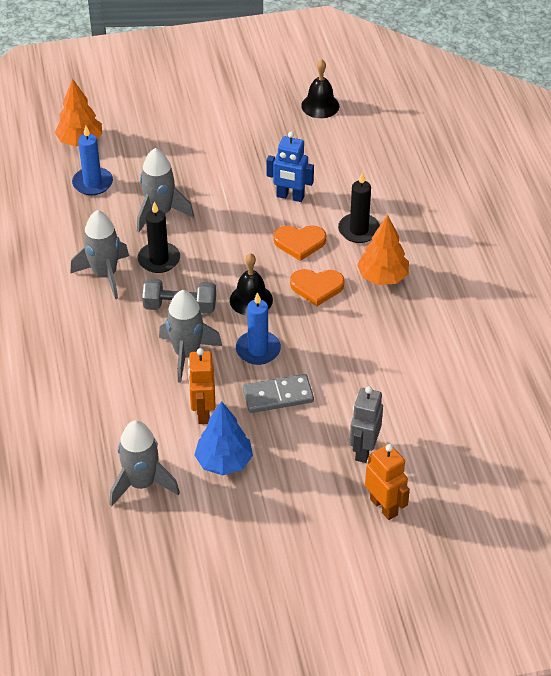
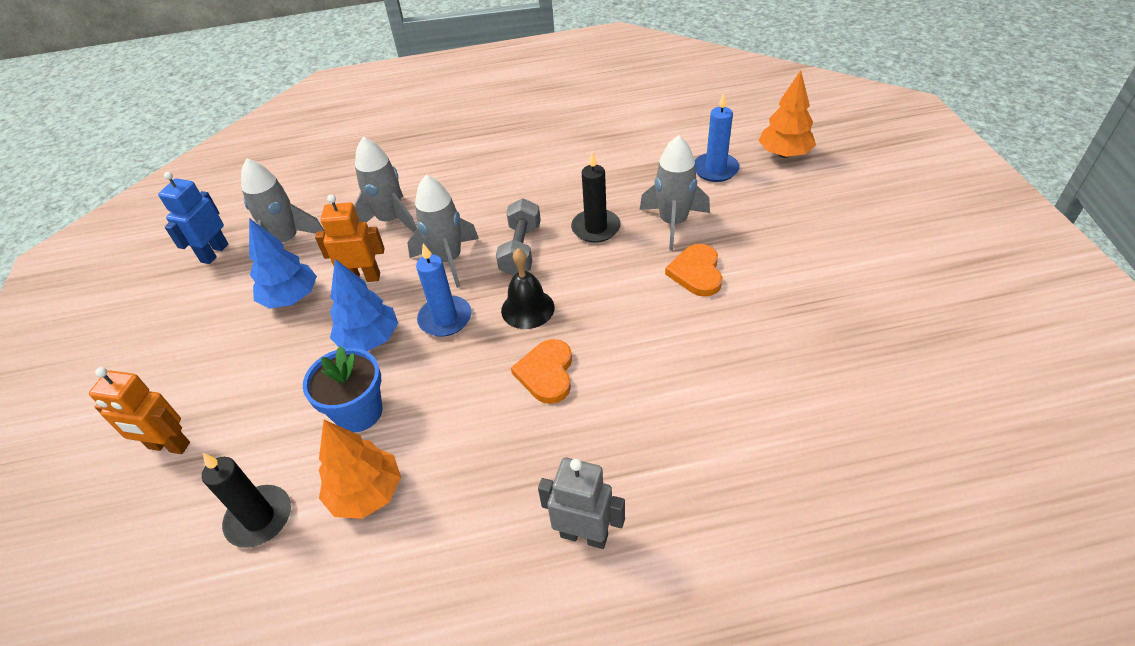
camera: 95 degrees right, 0 degrees up
grey rocket [70,210,129,299] -> grey rocket moved to [354,137,417,233]
grey domino [243,374,314,413] -> blue tree [330,259,398,351]
blue robot [267,132,314,202] -> blue robot moved to [158,172,228,264]
orange heart [274,225,326,261] -> orange heart moved to [665,244,722,297]
black bell [301,59,339,118] -> none
black candle [338,172,380,243] -> black candle moved to [202,453,291,548]
grey robot [350,386,383,463] -> grey robot moved to [538,457,625,549]
orange tree [357,215,409,285] -> orange tree moved to [319,420,401,519]
orange robot [365,444,410,520] -> orange robot turned 45 degrees clockwise [89,367,190,454]
none -> blue flower pot [303,346,382,432]

